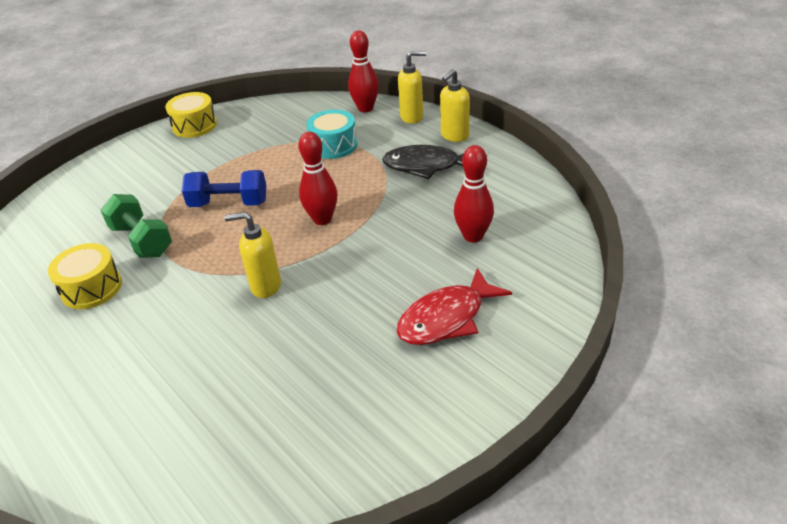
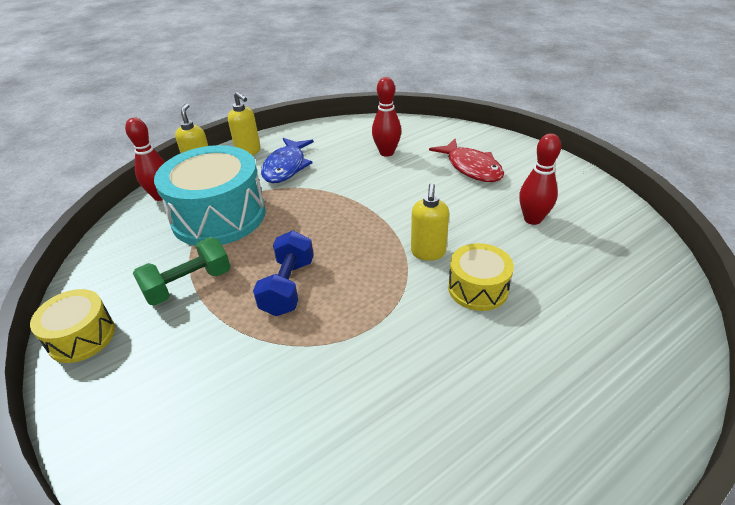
camera: 85 degrees left, 0 degrees up
yellow drum [48,243,122,309] -> yellow drum moved to [448,243,514,311]
green dumbbell [101,194,172,258] -> green dumbbell moved to [133,237,231,306]
red bowling pin [299,132,337,225] -> red bowling pin moved to [519,133,561,225]
turquoise drum [306,110,357,159] -> turquoise drum [154,145,266,246], size x1.90
black fish [382,145,464,179] -> blue fish [261,138,314,183]

